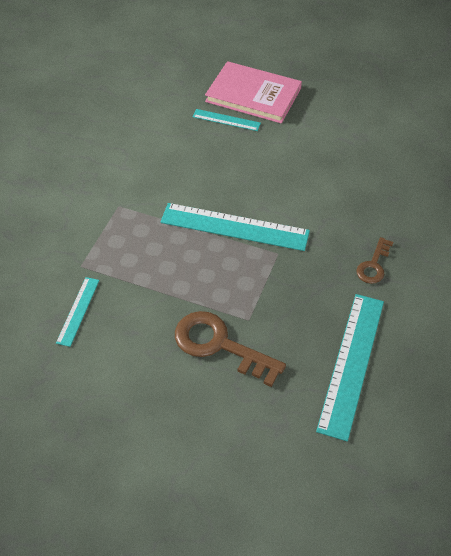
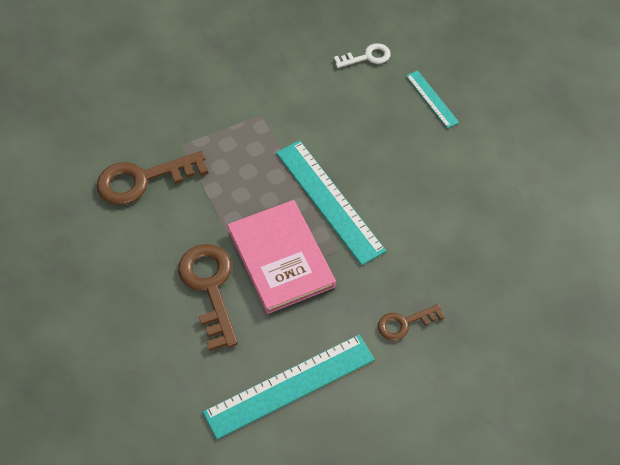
camera: 45 degrees right, 5 degrees up
turquoise ruler [56,277,99,347] -> brown key [97,151,208,205]
pink book [205,61,302,123] -> pink book moved to [228,200,336,314]
none -> white key [334,43,391,68]

